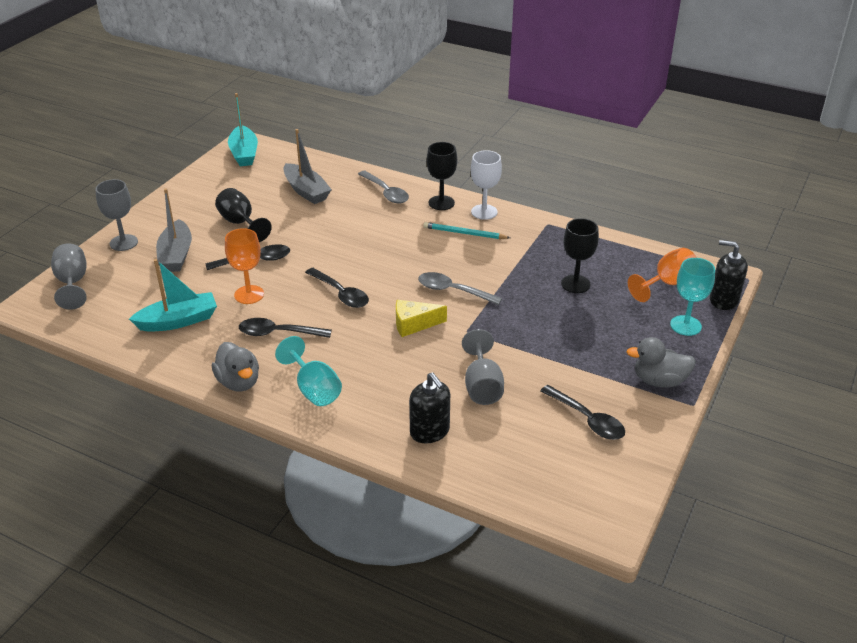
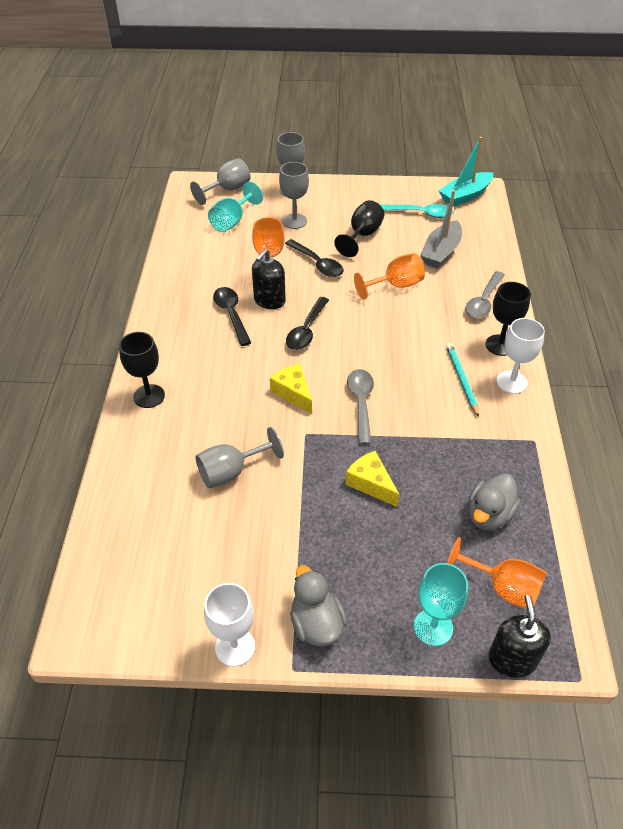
camera: 65 degrees right, 10 degrees up
turquoise boat [129,259,217,332] -> none
grey boat [156,188,192,272] -> grey goblet [279,162,309,229]
grey duck [212,342,259,392] -> grey duck moved to [468,473,521,530]
turquoise goblet [275,336,342,406] -> turquoise goblet moved to [208,181,263,232]
black soap dispenser [409,372,450,443] -> black soap dispenser moved to [252,249,286,309]
black spoon [540,385,625,440] -> none
black goblet [561,218,599,293] -> black goblet moved to [119,332,165,408]
none -> white goblet [204,583,255,667]
none -> yellow cheese [345,451,400,507]
none -> orange goblet [354,253,425,300]
none -> turquoise spoon [380,204,454,218]

